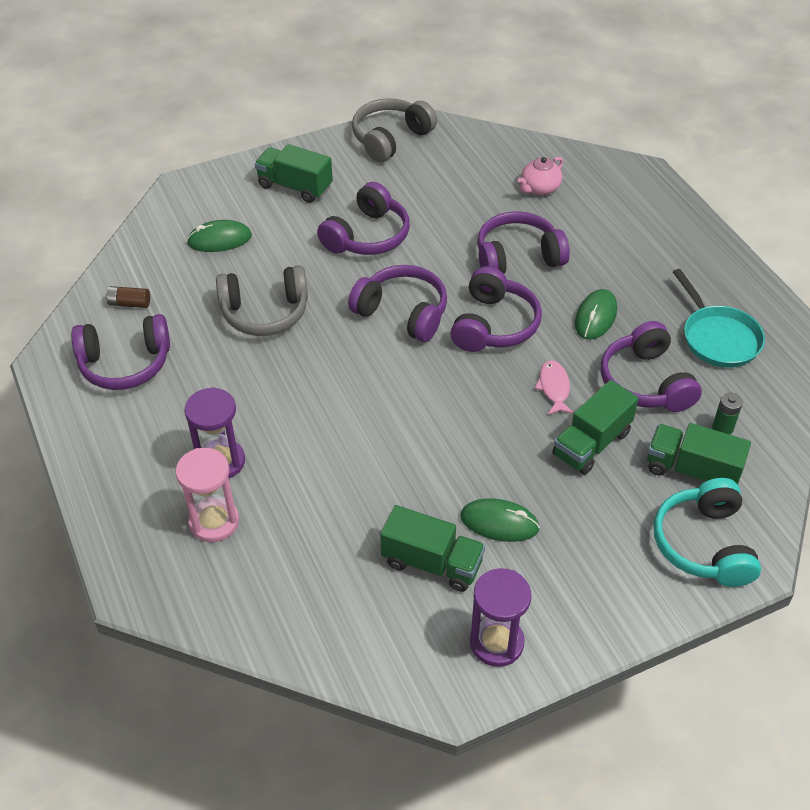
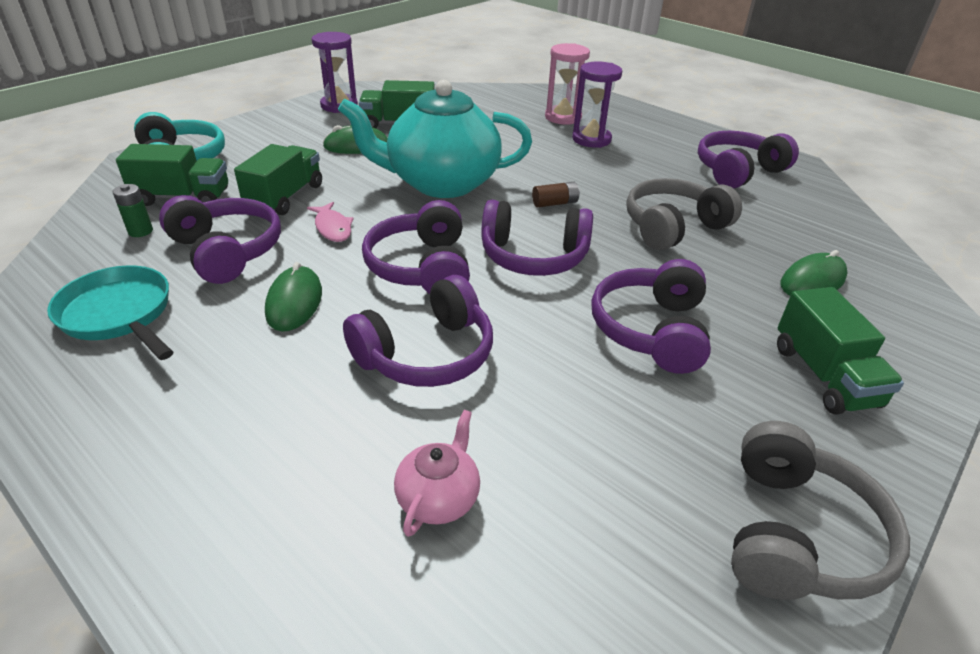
camera: 155 degrees right, 10 degrees down
brown battery [105,286,150,308] -> brown battery moved to [532,182,580,207]
green truck [255,144,333,203] -> green truck turned 75 degrees clockwise [777,287,904,415]
none -> turquoise teapot [338,79,532,198]

